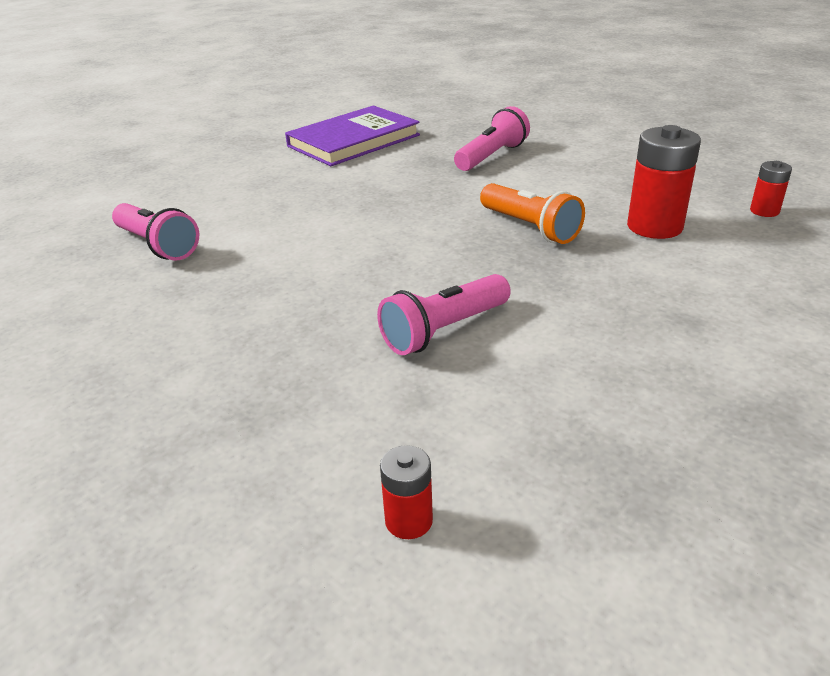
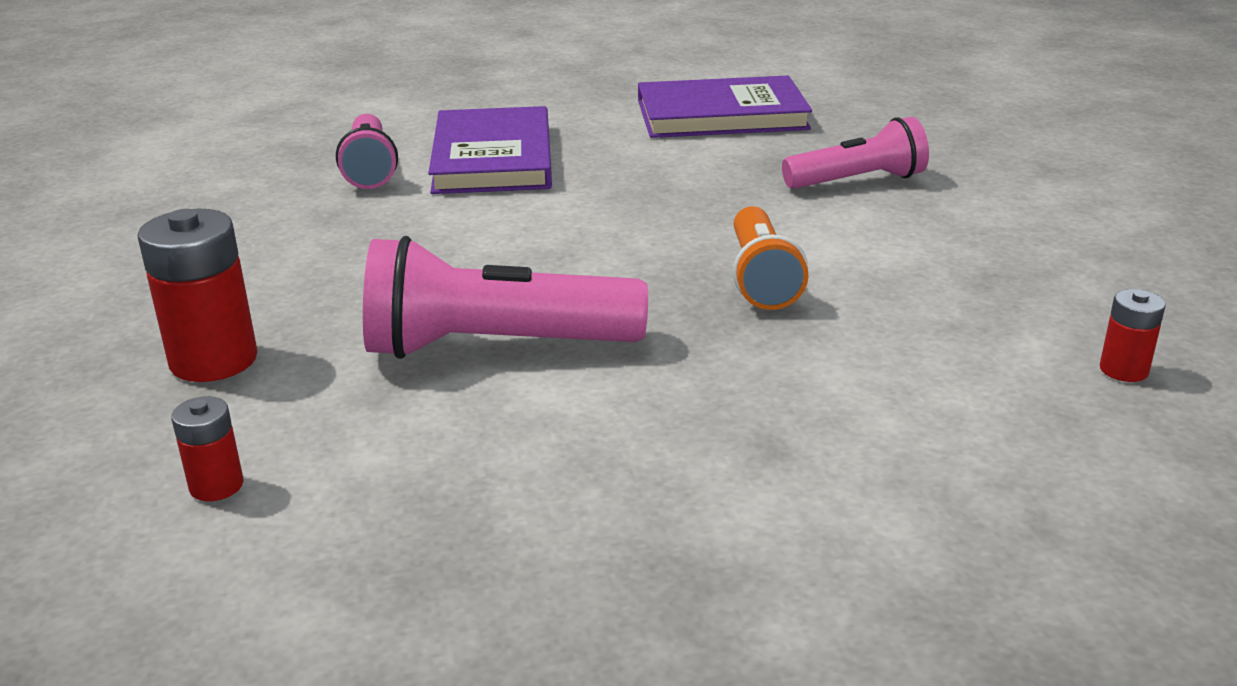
camera: 35 degrees right, 5 degrees down
pink flashlight [377,274,511,355] -> pink flashlight [363,236,648,359], size x1.53
red battery [627,125,701,239] -> red battery moved to [138,209,258,382]
none -> purple book [428,106,552,194]

